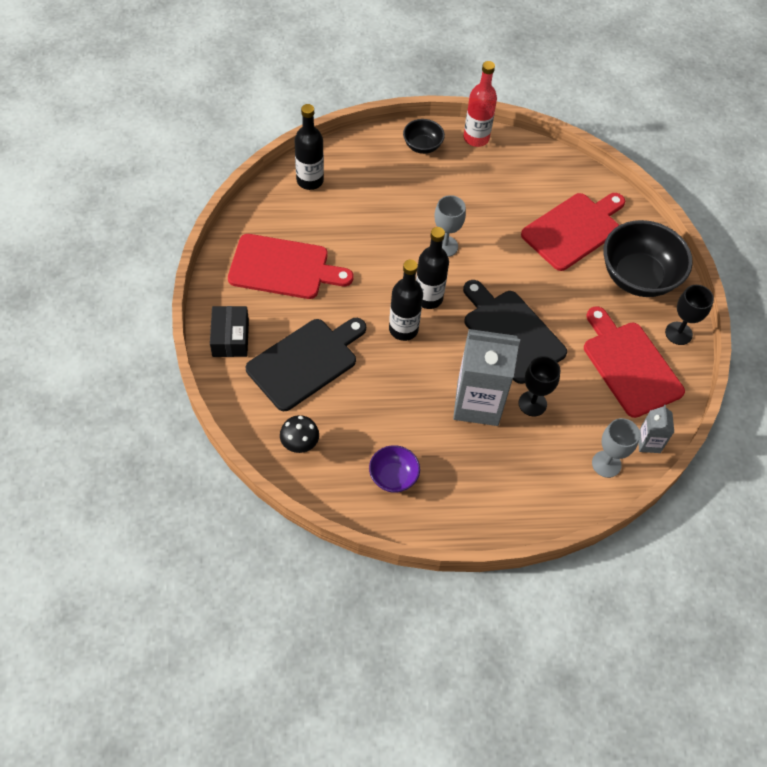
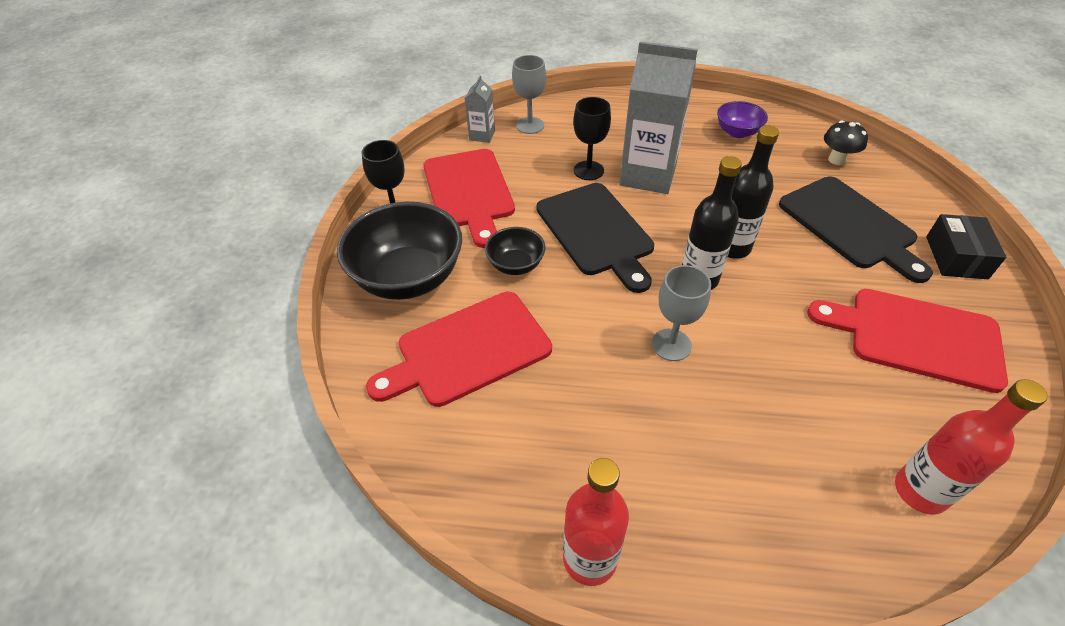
camera: 165 degrees left, 10 degrees down
black cutting board [246,318,366,411] -> black cutting board turned 90 degrees counterclockwise [779,176,933,283]
black bottle [294,104,324,190] -> red bottle [895,379,1048,515]
black bowl [403,119,445,154] -> black bowl moved to [485,227,545,275]

